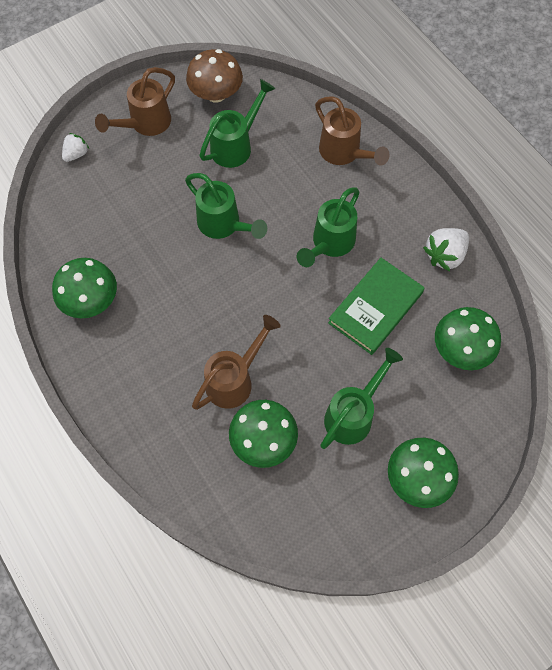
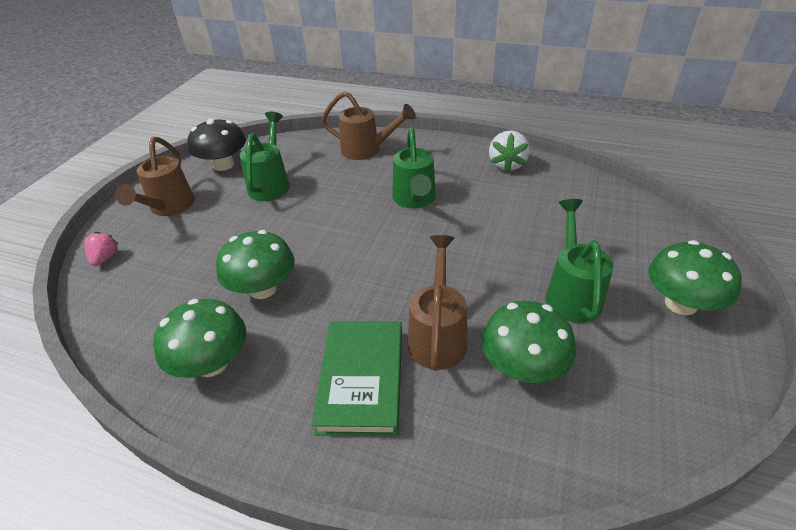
camera: 35 degrees left, 25 degrees down
white strawberry [62,133,89,162] -> pink strawberry [84,232,118,266]
green watering can [185,173,267,239] -> none
brown mushroom [186,49,243,102] -> black mushroom [188,118,246,171]
green book [328,258,425,355] -> green book moved to [312,321,402,436]
green mushroom [435,307,501,370] -> green mushroom moved to [216,230,294,299]

